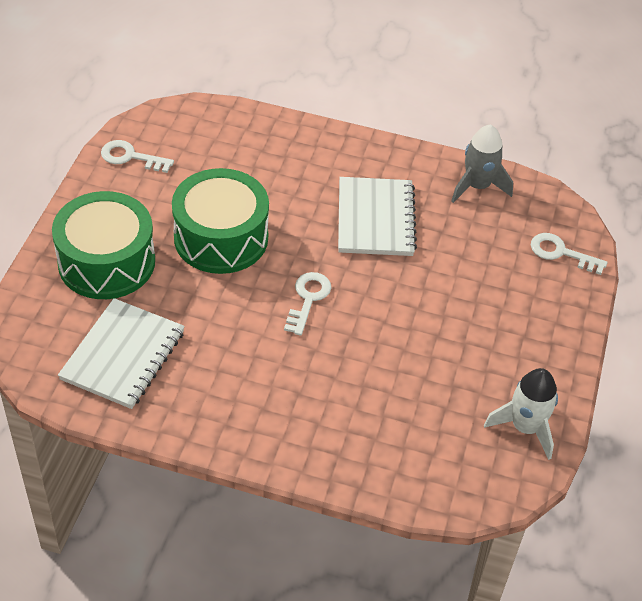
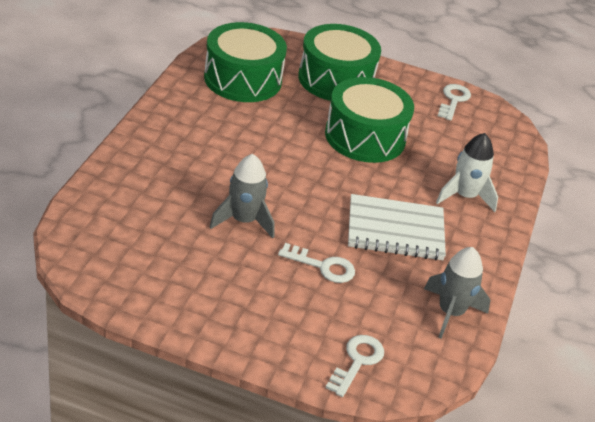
camera: 90 degrees right, 10 degrees down
white notebook [58,298,185,409] -> green drum [204,22,287,102]
white key [284,272,331,336] -> white key moved to [278,243,355,283]
white rocket [484,368,558,460] -> white rocket moved to [436,133,498,212]
none -> grey rocket [210,154,275,238]

